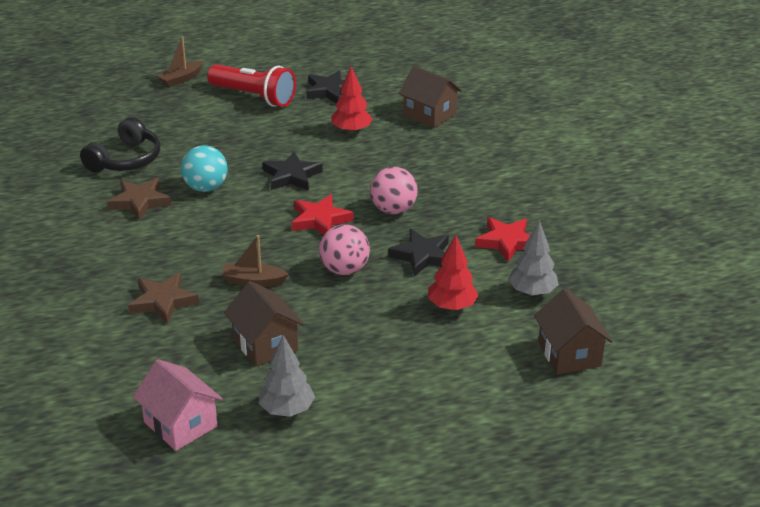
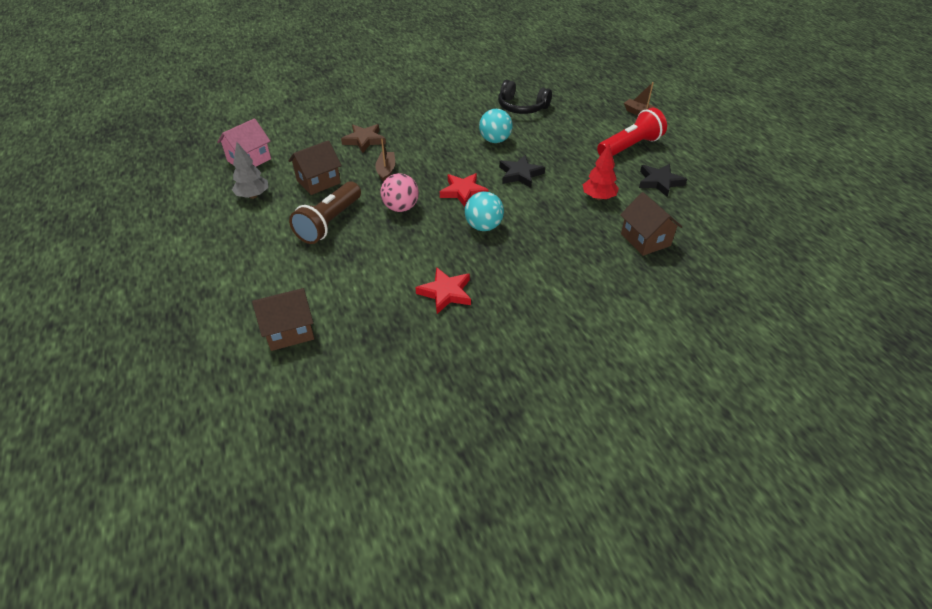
camera: 85 degrees right, 10 degrees up
brown star [107,178,171,220] -> none
red flashlight [207,64,296,107] -> red flashlight turned 150 degrees counterclockwise [597,108,667,156]
pink ball [370,167,418,214] -> turquoise ball [465,192,504,231]
black star [388,229,449,276] -> none
brown house [399,66,462,128] -> brown house turned 60 degrees counterclockwise [620,192,682,256]
red tree [428,235,479,310] -> none
grey tree [508,220,559,296] -> none
none -> brown flashlight [289,181,361,244]

